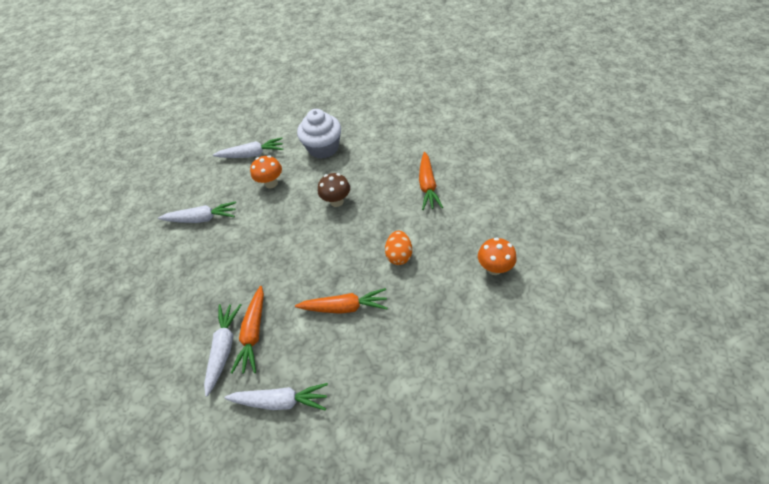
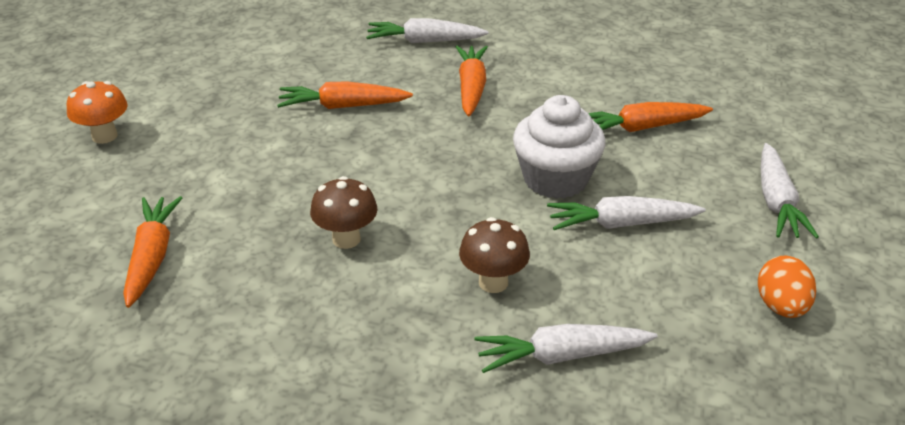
camera: 175 degrees right, 15 degrees down
white carrot [204,304,242,397] -> white carrot moved to [761,143,819,239]
orange mushroom [250,155,282,189] -> brown mushroom [459,217,530,293]
white cupcake [297,109,341,159] -> white cupcake moved to [513,95,606,199]
orange egg [385,231,412,265] -> orange egg moved to [758,256,816,318]
none -> orange carrot [588,102,713,132]

